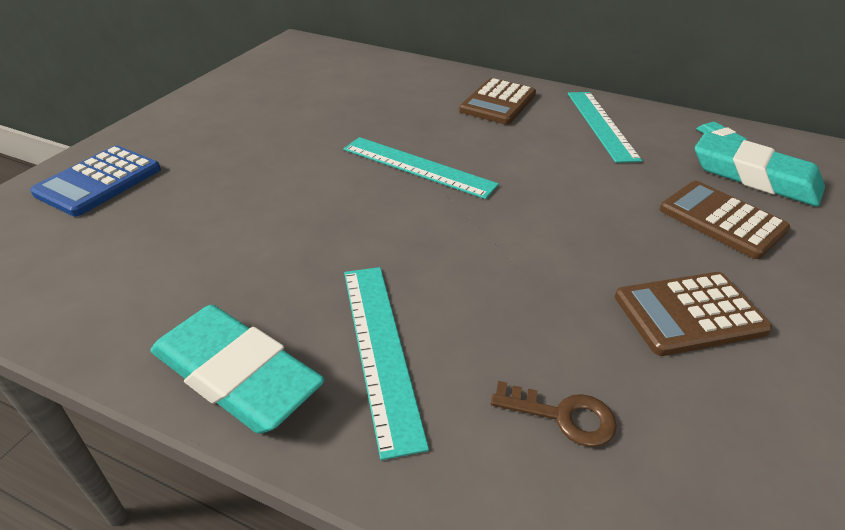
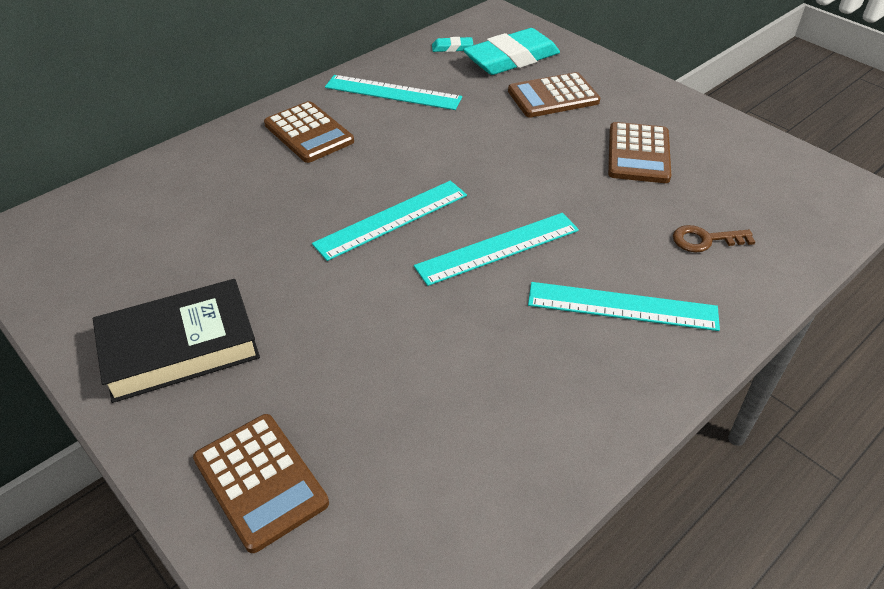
camera: 65 degrees left, 5 degrees up
blue calculator [30,146,161,216] -> brown calculator [193,414,329,553]
turquoise eraser [150,305,325,434] -> none
brown key [491,381,617,447] -> brown key turned 135 degrees counterclockwise [673,225,755,252]
none -> black book [93,279,260,403]
none -> turquoise ruler [414,213,579,286]

